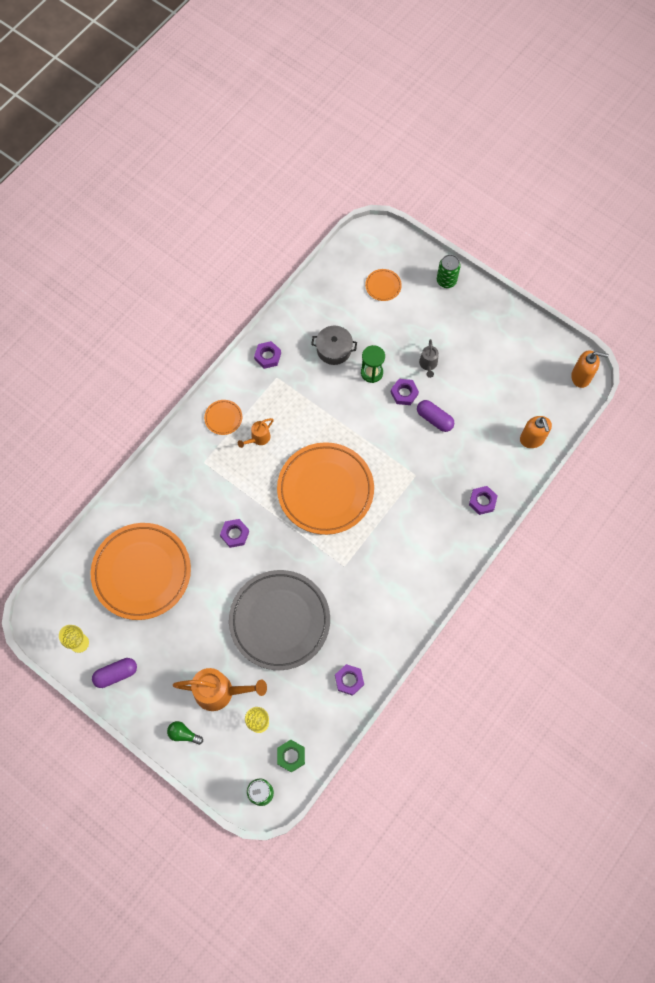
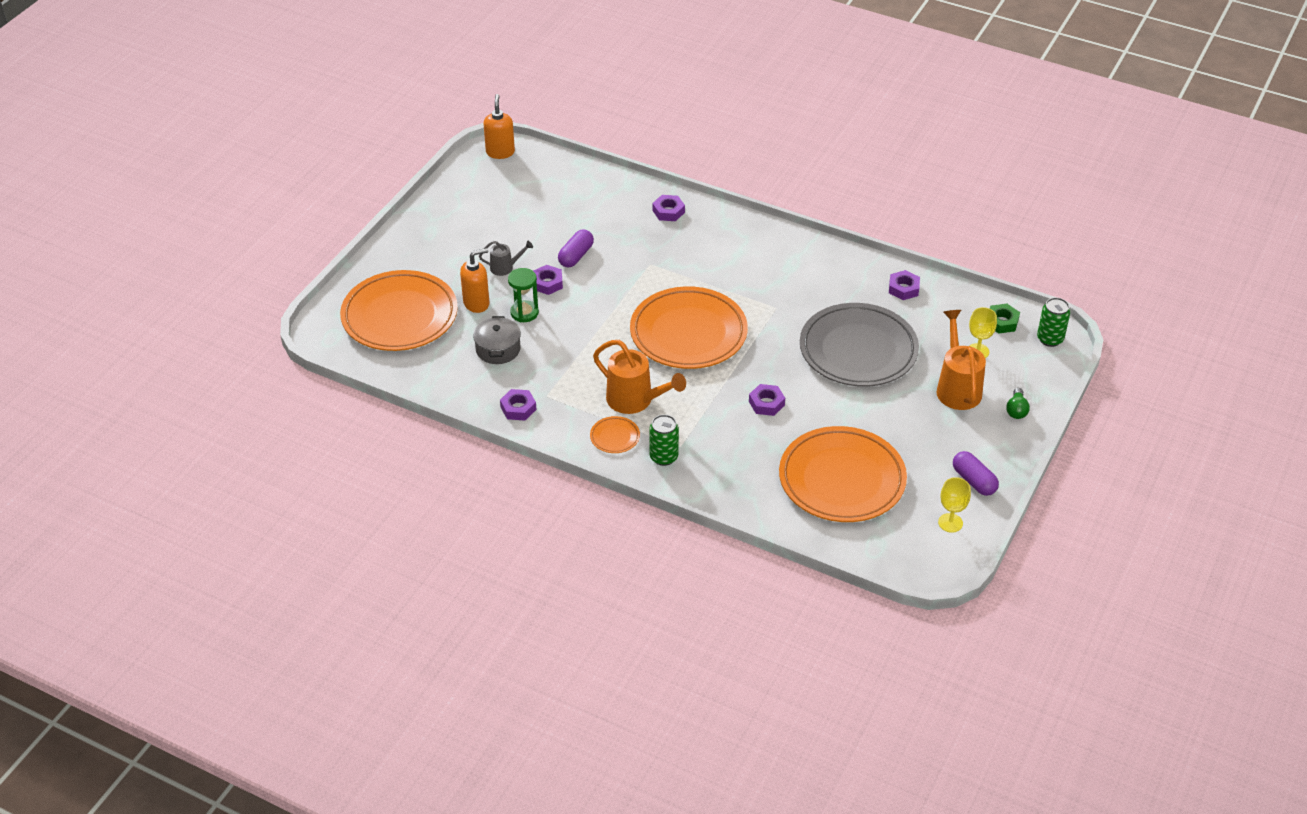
camera: 100 degrees left, 25 degrees down
orange watering can [238,418,274,448] -> orange watering can [593,340,686,414], size x1.87
orange plate [365,269,402,301] -> orange plate [340,270,458,351], size x2.48
green can [437,254,461,288] -> green can moved to [649,415,679,466]
orange soap dispenser [520,416,552,448] -> orange soap dispenser moved to [460,248,489,313]

